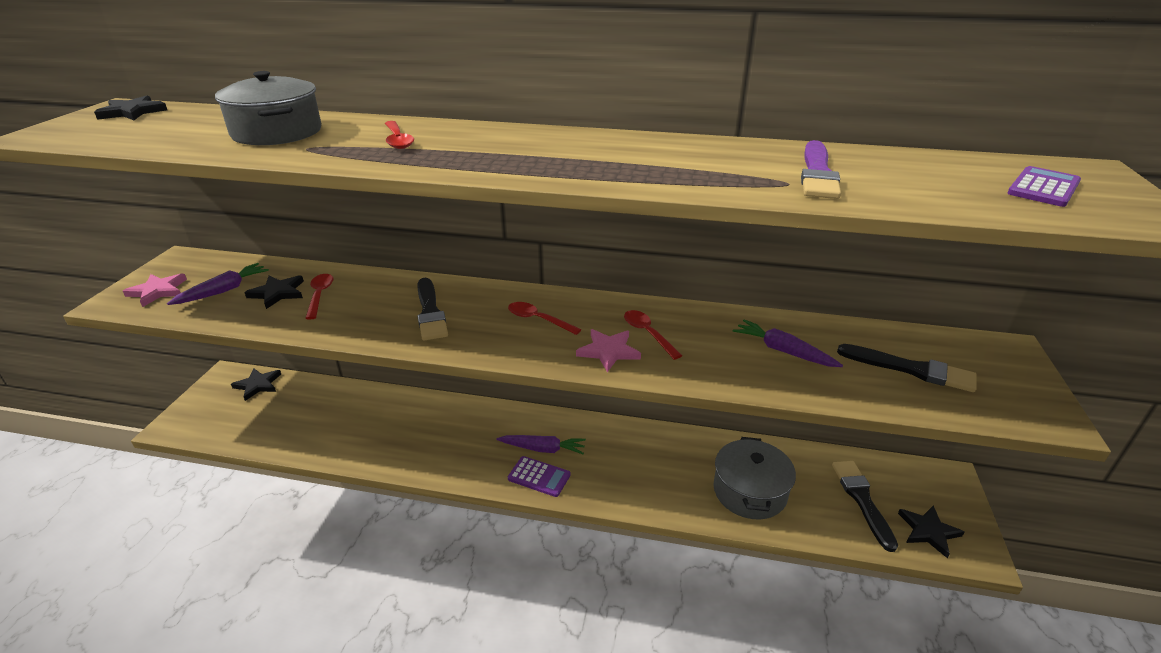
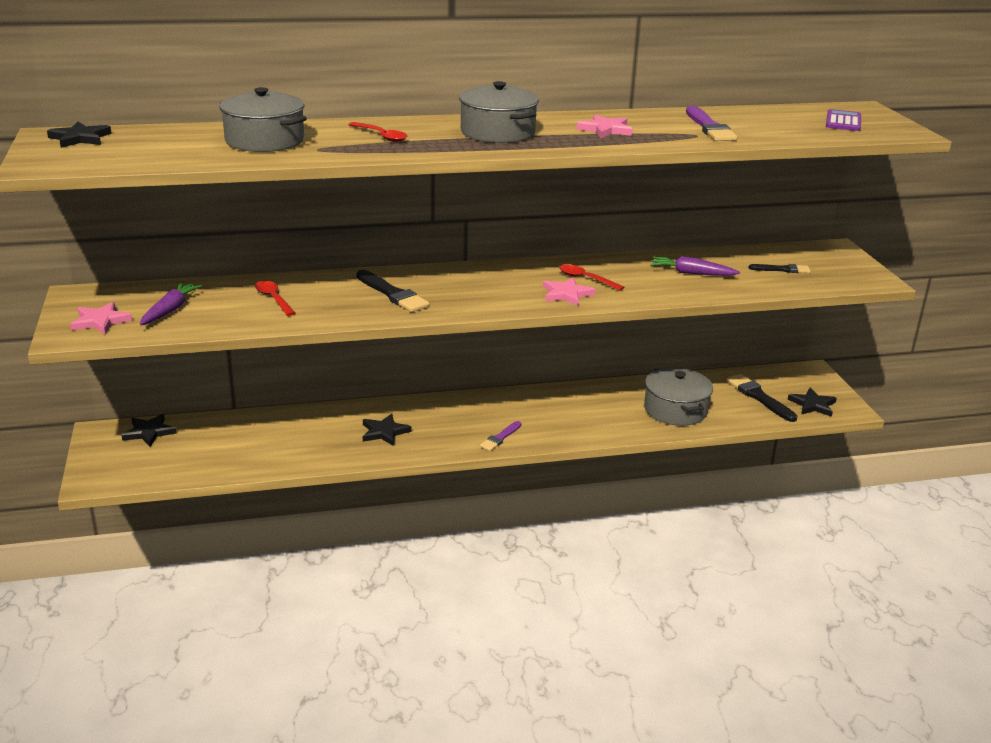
camera: 25 degrees left, 5 degrees down
black star [244,275,304,309] -> black star moved to [363,414,412,446]
purple carrot [496,435,586,454] -> none
red spoon [508,302,581,335] -> none
purple calculator [508,456,571,497] -> purple brush [480,421,521,451]
black brush [837,344,977,392] -> black brush [748,264,811,273], size x0.62
none -> grey pot [459,81,539,143]
none -> pink star [576,114,633,138]

